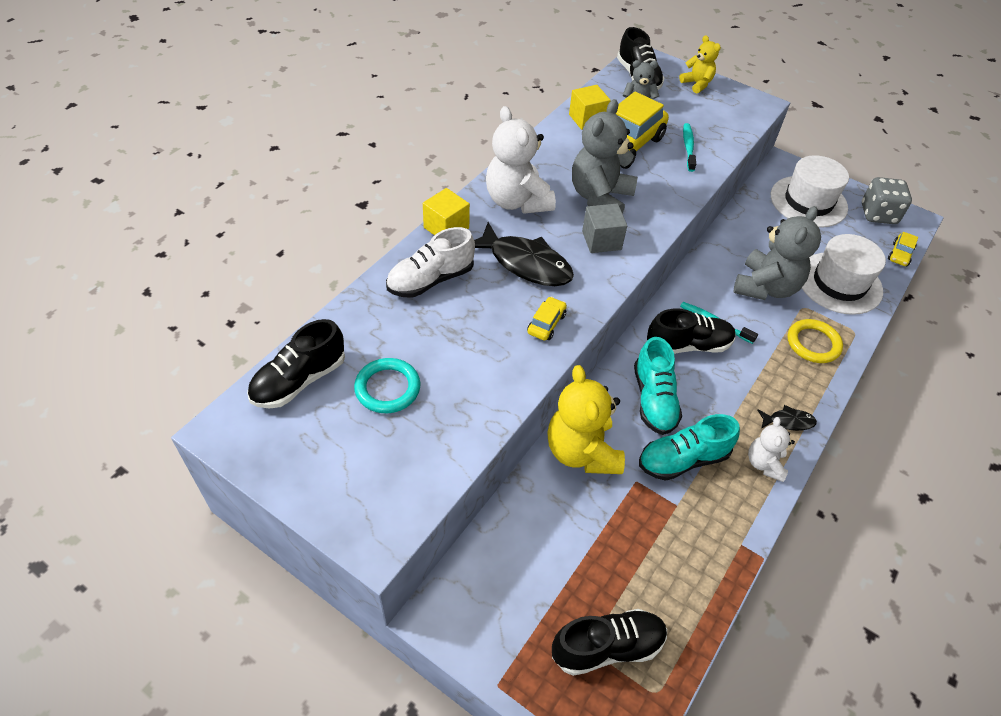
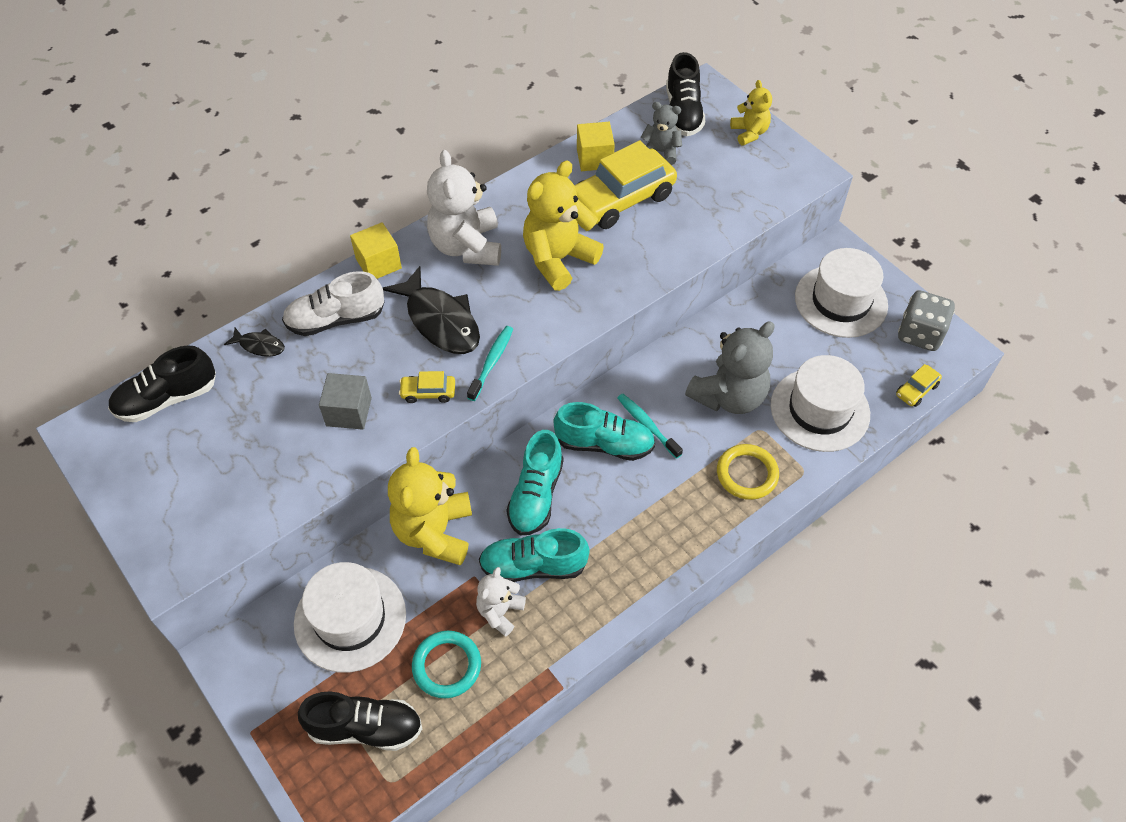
camera: 20 degrees right, 5 degrees up
turquoise ring [354,358,420,413] -> turquoise ring moved to [412,631,481,698]
yellow car [527,297,567,341] -> yellow car turned 135 degrees counterclockwise [399,371,455,403]
grey teddy bear [572,99,638,214] -> yellow teddy bear [523,160,604,291]
grey cube [582,203,627,253] -> grey cube moved to [319,373,372,430]
black shoe [647,309,736,354] -> turquoise shoe [553,402,655,461]
turquoise toothbrush [683,123,696,172] -> turquoise toothbrush moved to [467,326,513,401]
white teddy bear [748,417,795,482] -> white teddy bear moved to [476,567,526,636]
black fish [757,405,817,431] -> black fish moved to [224,328,285,357]
none -> white hat [294,562,406,673]

